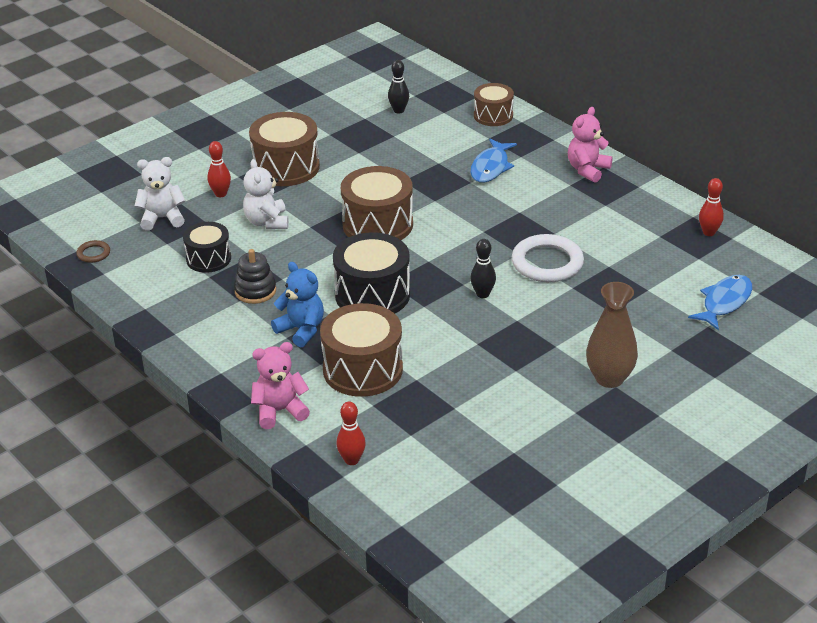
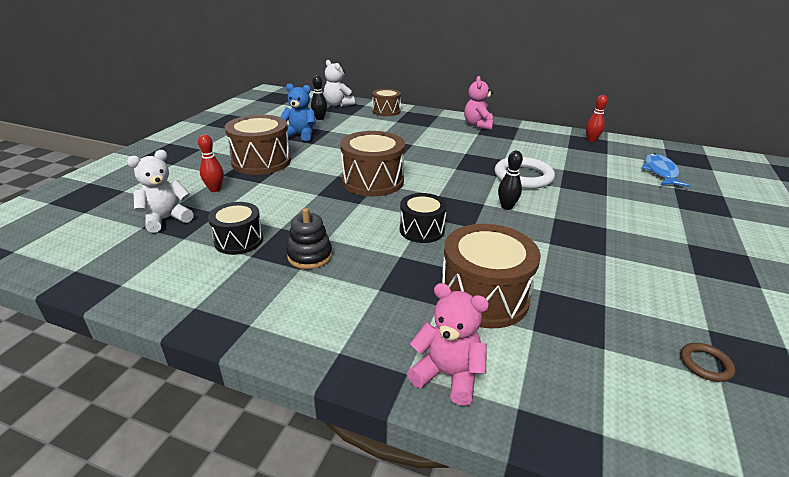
camera: 30 degrees left, 5 degrees down
brown ring [76,240,110,263] -> brown ring moved to [680,343,735,382]
white teddy bear [243,159,289,229] -> white teddy bear moved to [324,60,355,107]
pink teddy bear [251,342,310,429] -> pink teddy bear turned 75 degrees clockwise [407,283,489,406]
blue teddy bear [271,262,324,347] -> blue teddy bear moved to [280,83,315,141]
black drum [333,232,410,314] -> black drum [400,193,447,243], size x0.62
red bowling pin [336,402,366,465] -> none
blue fish [470,139,517,183] -> none
brown vase [586,282,638,388] -> none

